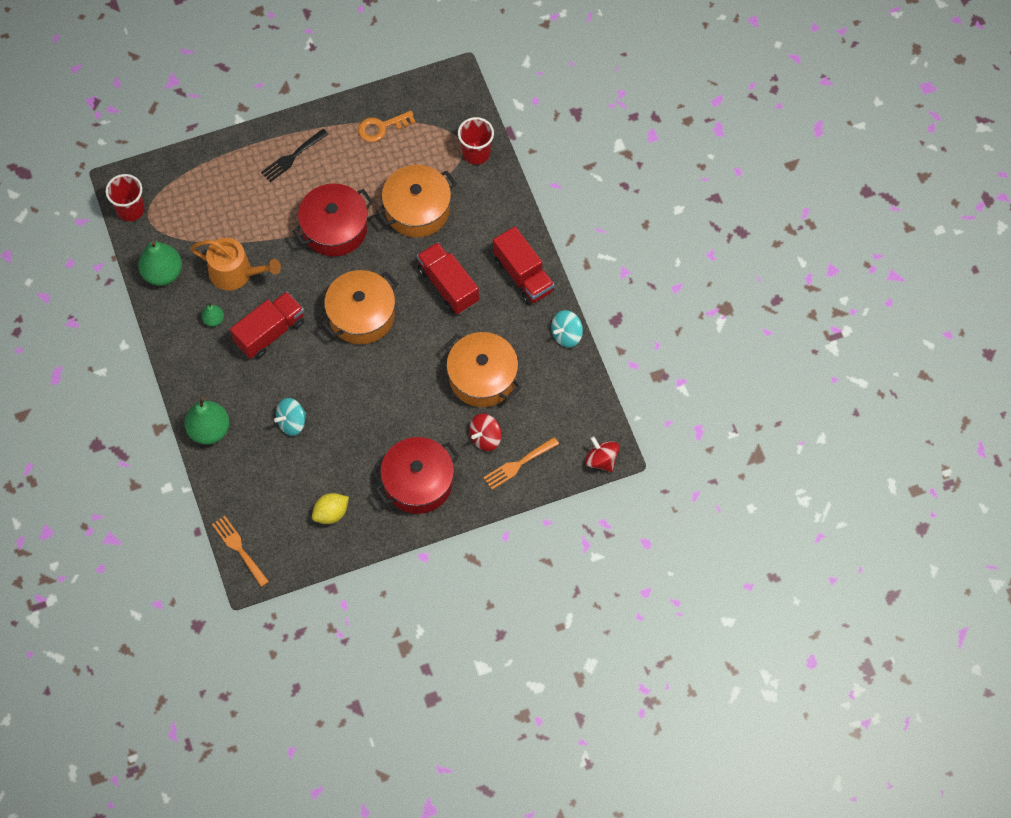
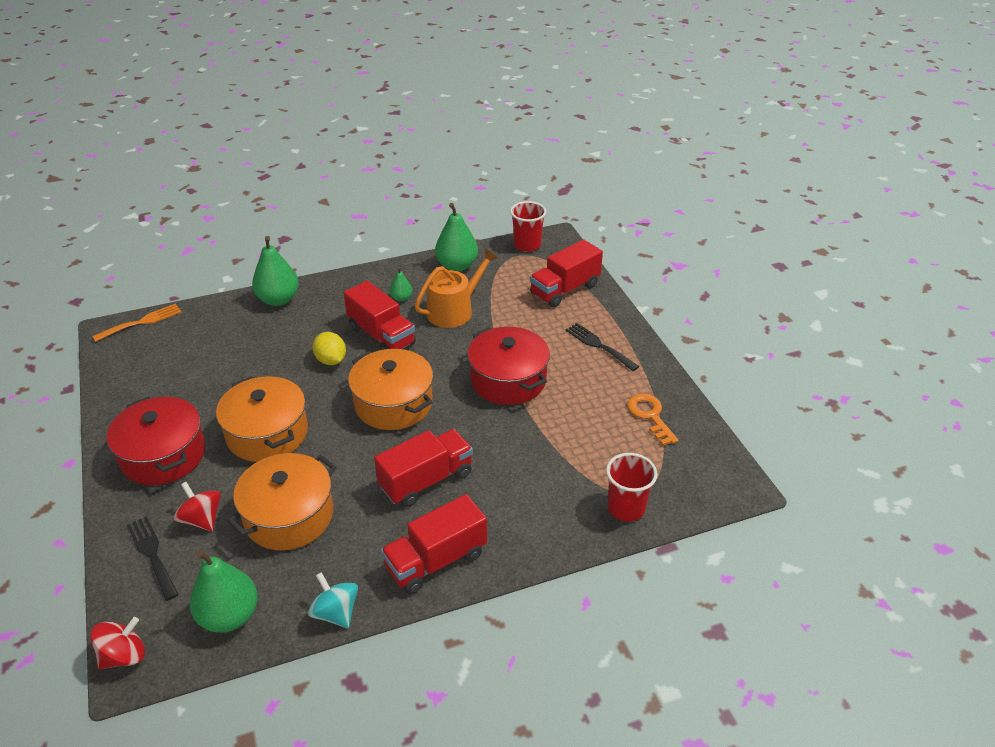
camera: 90 degrees right, 25 degrees down
orange watering can [190,238,281,291] -> orange watering can turned 150 degrees counterclockwise [415,249,498,328]
turquoise spinning top [274,398,306,436] -> none
yellow lemon [312,493,349,524] -> yellow lemon moved to [313,332,346,365]
orange pot [376,165,457,238] -> orange pot moved to [216,376,308,462]
orange fork [483,437,559,490] -> black fork [127,516,179,601]
none -> green pear [190,550,258,633]
none -> red truck [530,239,603,308]

